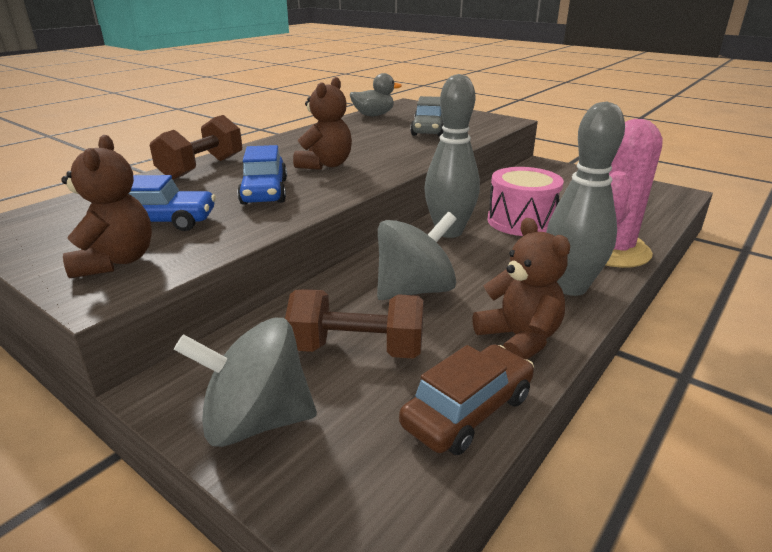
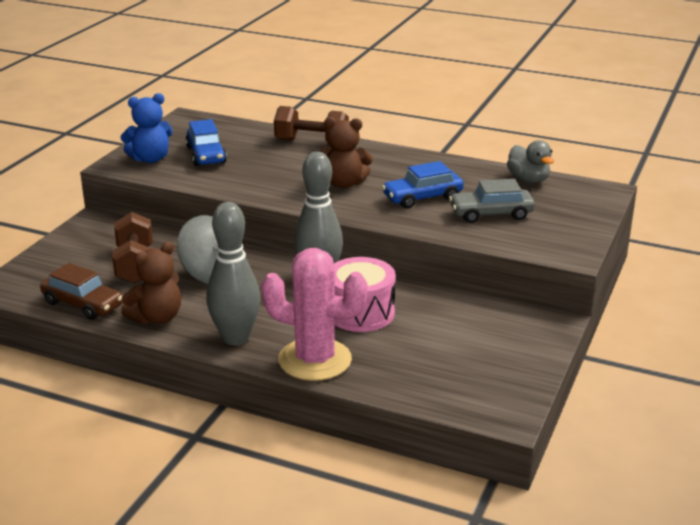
camera: 75 degrees right, 0 degrees up
brown teddy bear [61,135,152,278] -> blue teddy bear [120,93,173,163]
grey spinning top [174,318,317,447] -> none
blue car [237,145,287,205] -> blue car moved to [382,161,464,208]

